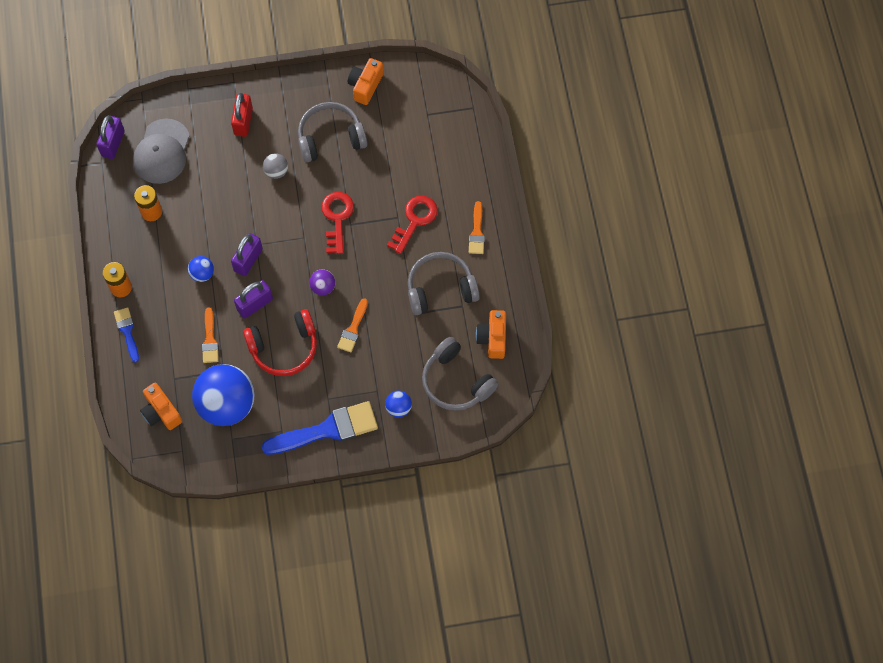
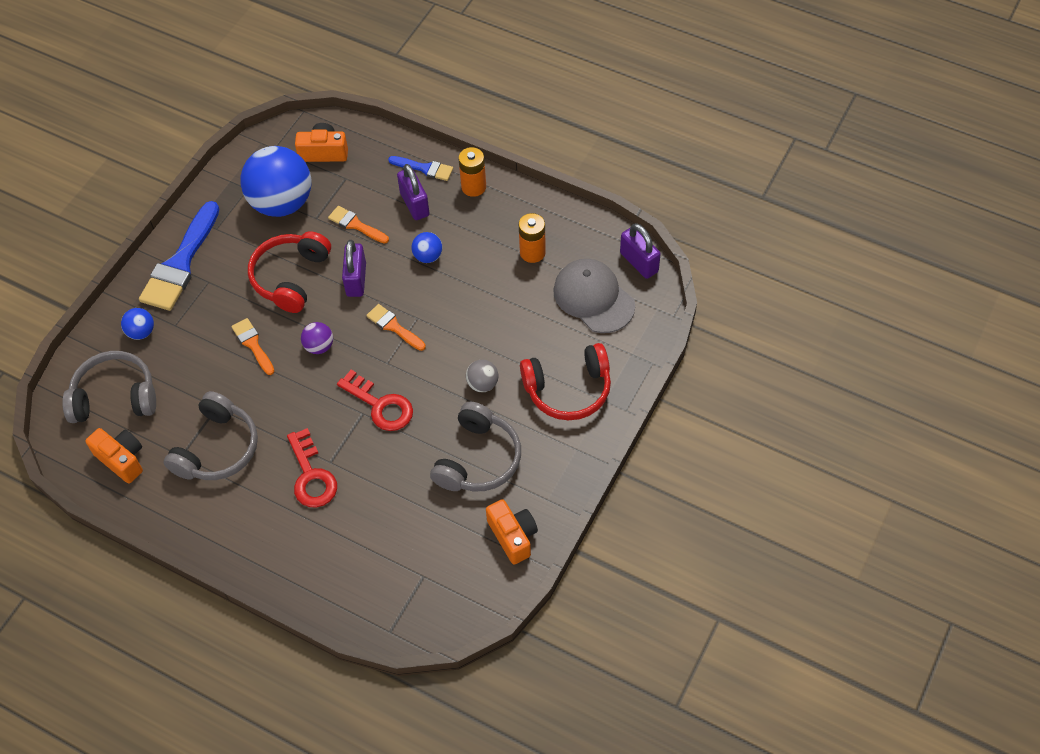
camera: 130 degrees right, 10 degrees down
red padlock [231,93,253,137] -> red headphones [520,343,611,420]
purple padlock [231,233,263,276] -> purple padlock moved to [397,164,430,220]
orange brush [469,201,485,254] -> orange brush moved to [366,304,426,351]

